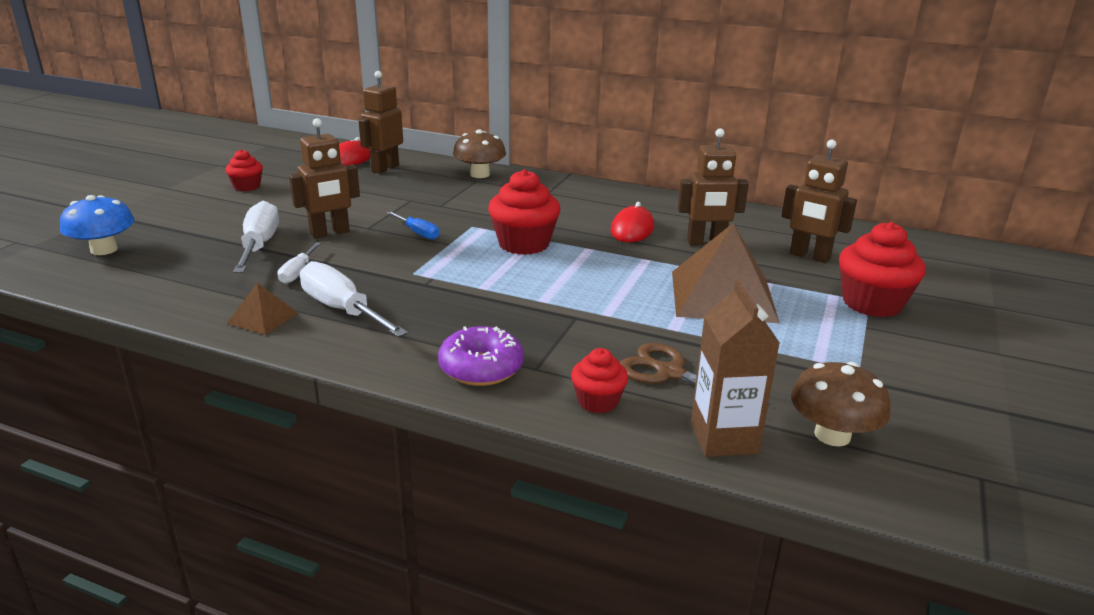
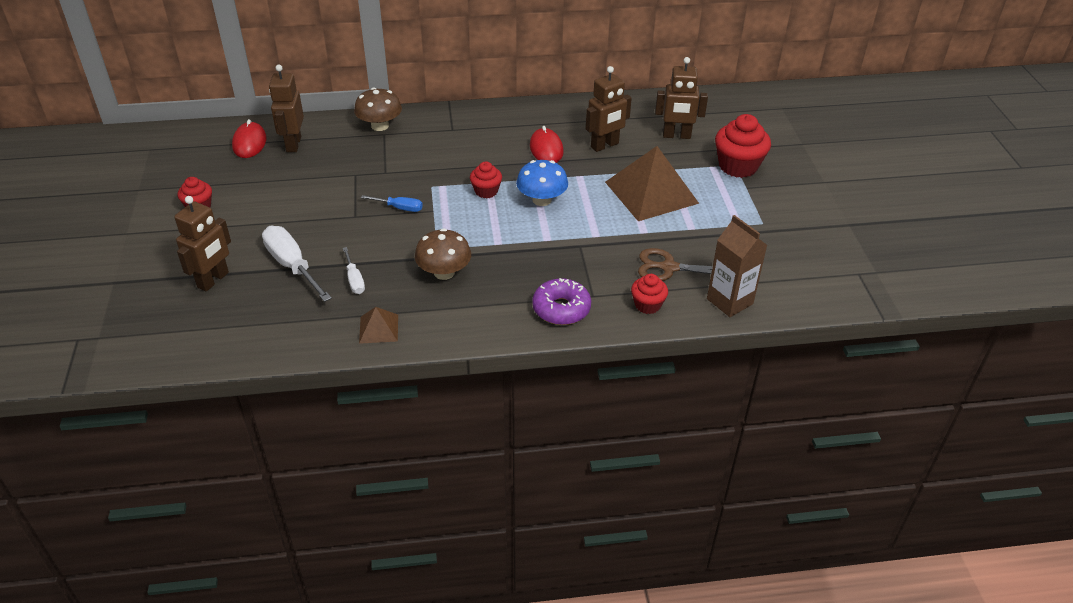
camera: 30 degrees left, 15 degrees up
blue mushroom [60,195,135,255] -> blue mushroom moved to [516,160,568,206]
brown robot [289,118,360,239] -> brown robot moved to [174,196,231,292]
white screwdriver [300,261,408,337] -> none
red cupcake [488,169,560,255] -> red cupcake [470,161,502,198], size x0.57
brown mushroom [791,362,891,446] -> brown mushroom moved to [415,228,471,280]

